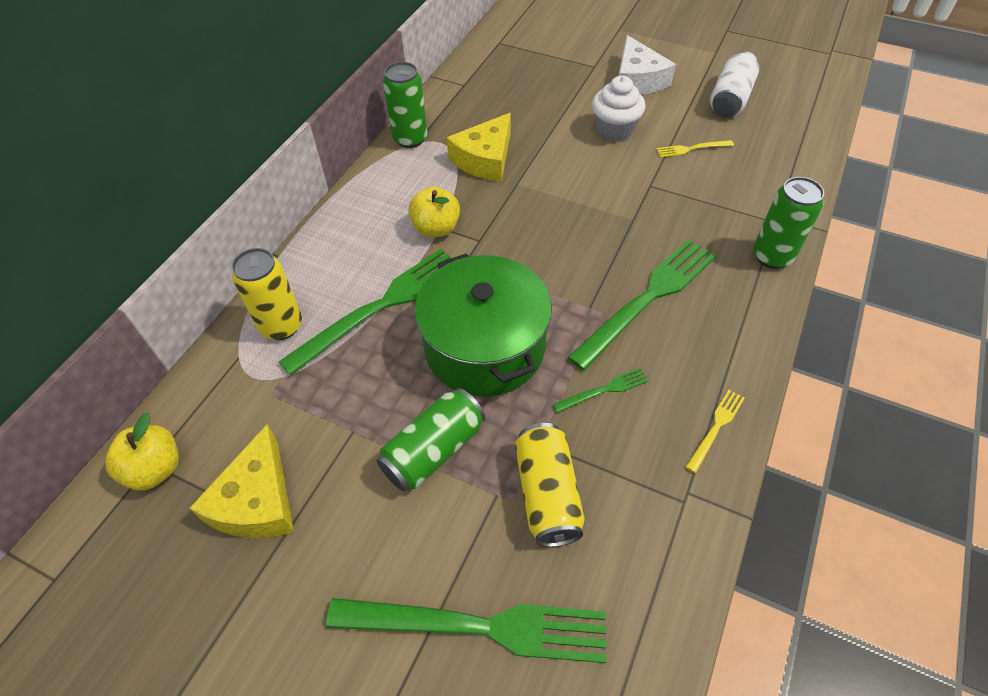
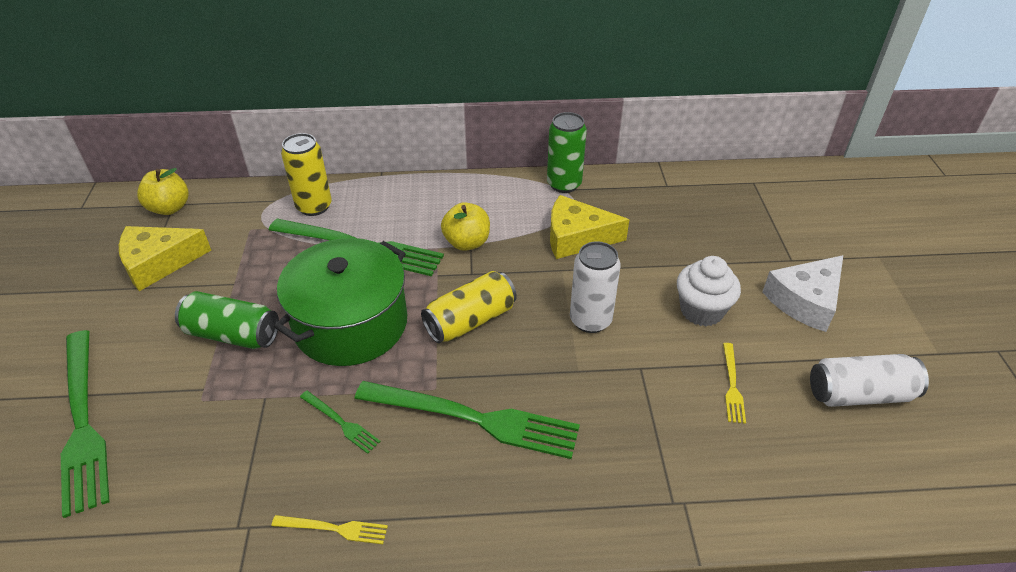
camera: 60 degrees right, 10 degrees down
yellow can [515,423,585,547] -> yellow can moved to [421,271,517,343]
yellow fork [656,140,734,158] -> yellow fork turned 135 degrees counterclockwise [723,343,746,424]
green can [753,177,824,269] -> none
none -> white can [570,241,621,333]

